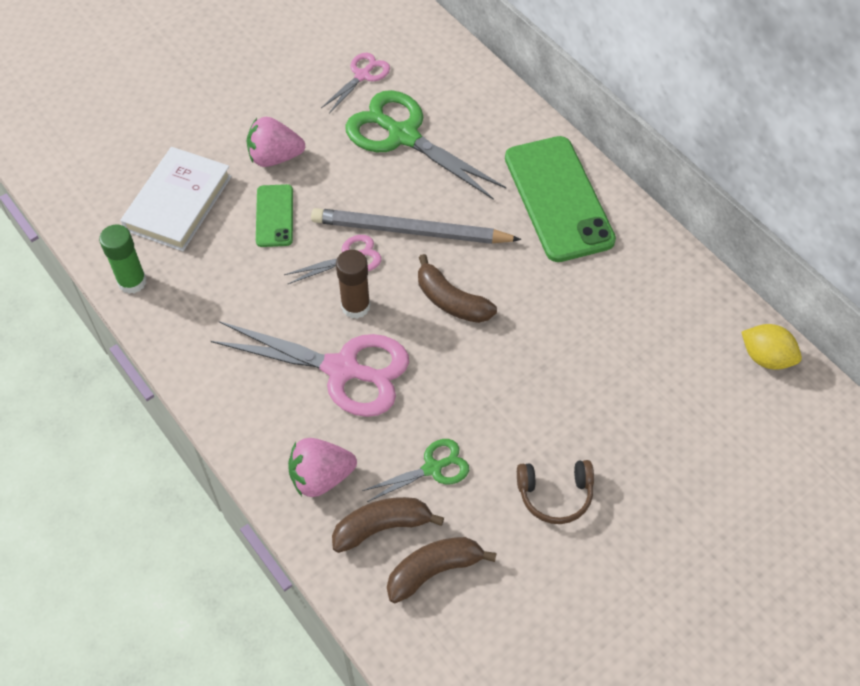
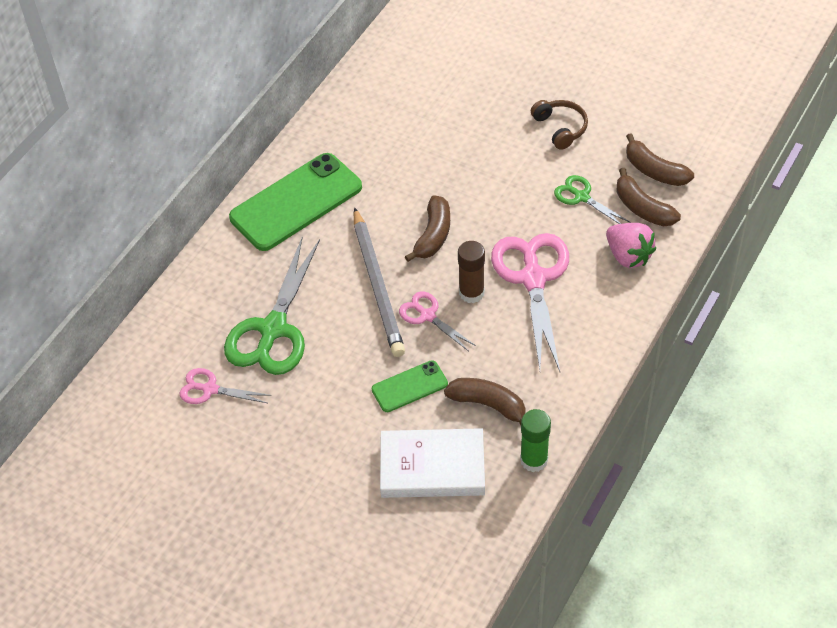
camera: 110 degrees left, 5 degrees down
pink strawberry [247,117,305,167] -> none
yellow lemon [741,324,802,370] -> none
none -> brown banana [444,378,526,425]

